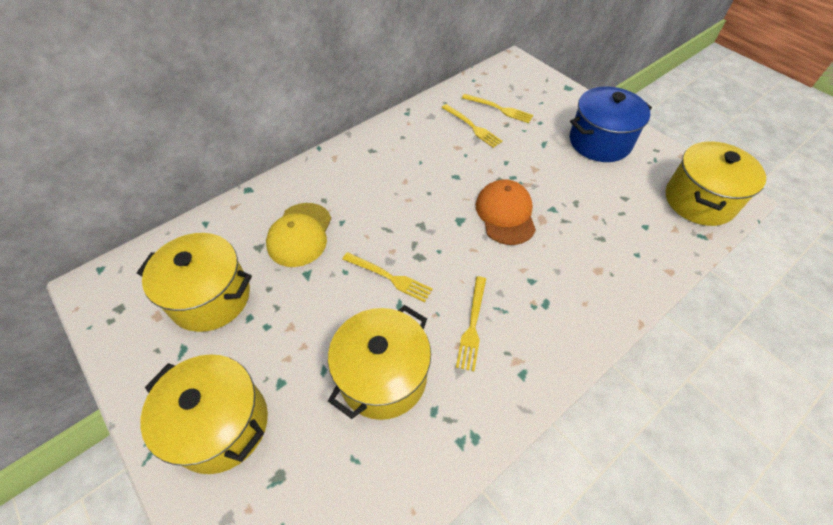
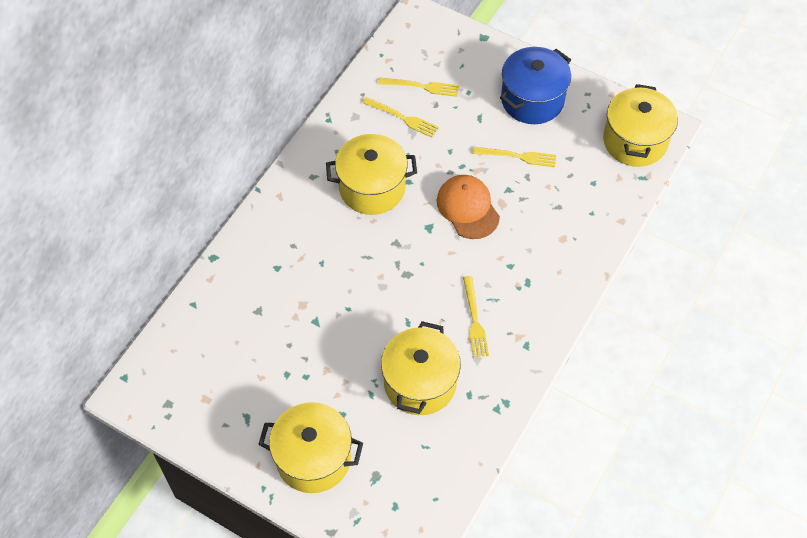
camera: 20 degrees left, 5 degrees up
yellow pot [137,233,252,332] -> yellow pot moved to [326,134,417,215]
yellow cap [266,203,331,267] -> none
yellow fork [342,252,433,302] -> yellow fork moved to [473,147,556,167]

